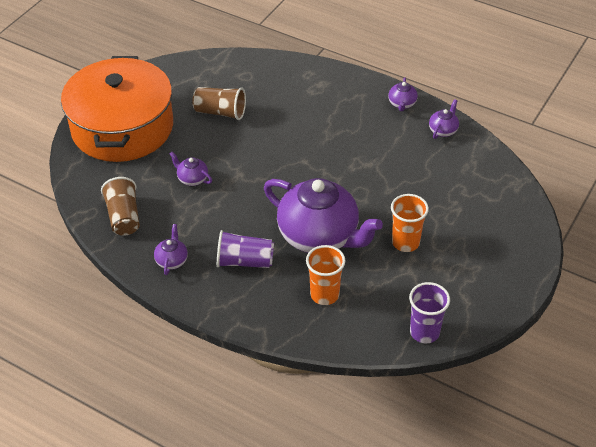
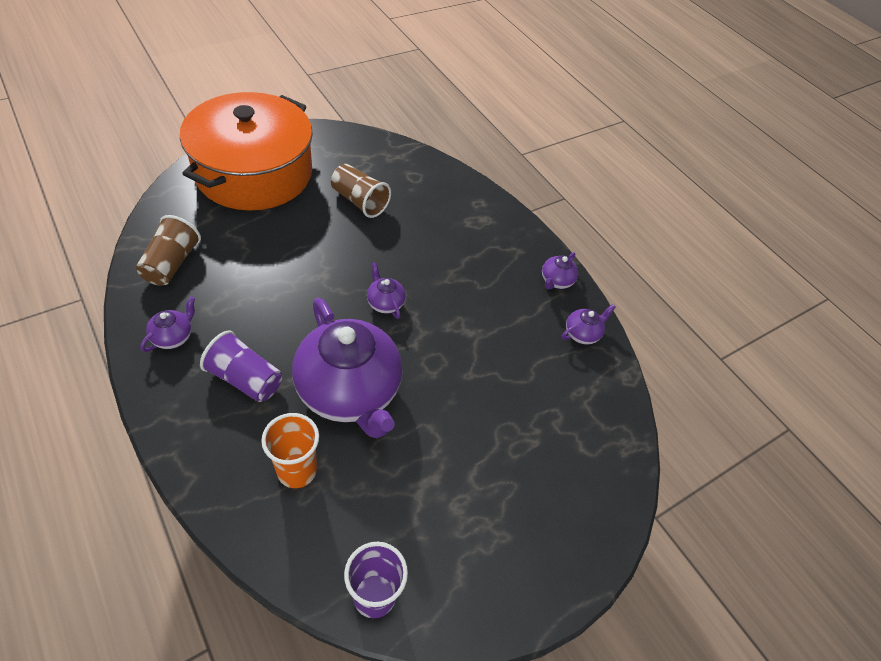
camera: 20 degrees right, 5 degrees up
purple teapot [170,152,212,186] -> purple teapot moved to [367,262,406,319]
orange cup [391,194,429,252] -> none

